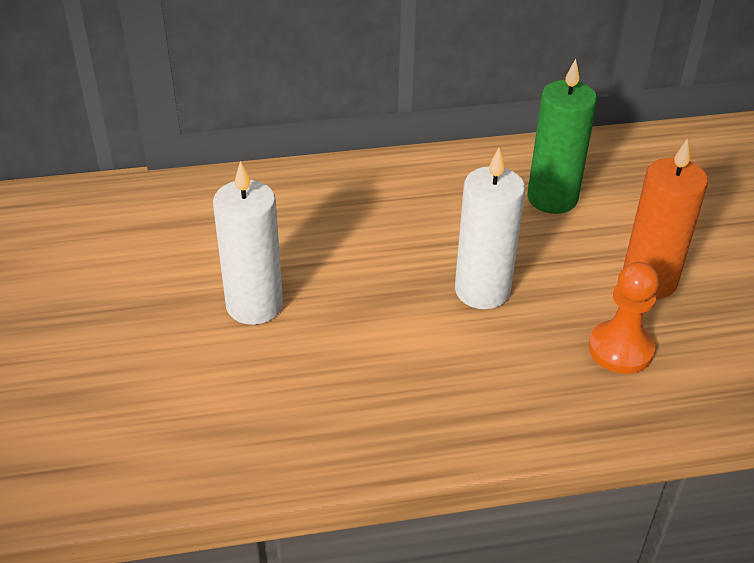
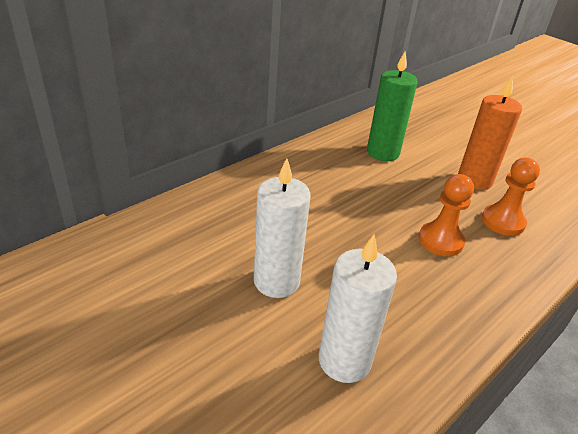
camera: 35 degrees left, 5 degrees down
white candle [455,148,525,309] -> white candle moved to [319,234,397,383]
none -> orange pawn [419,174,474,256]

